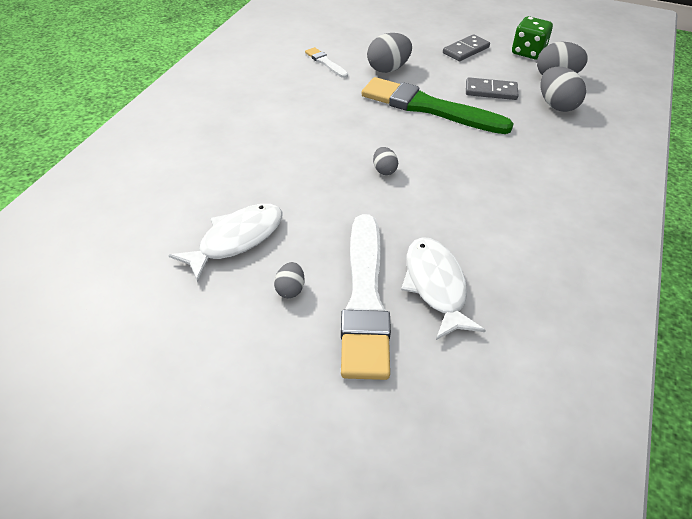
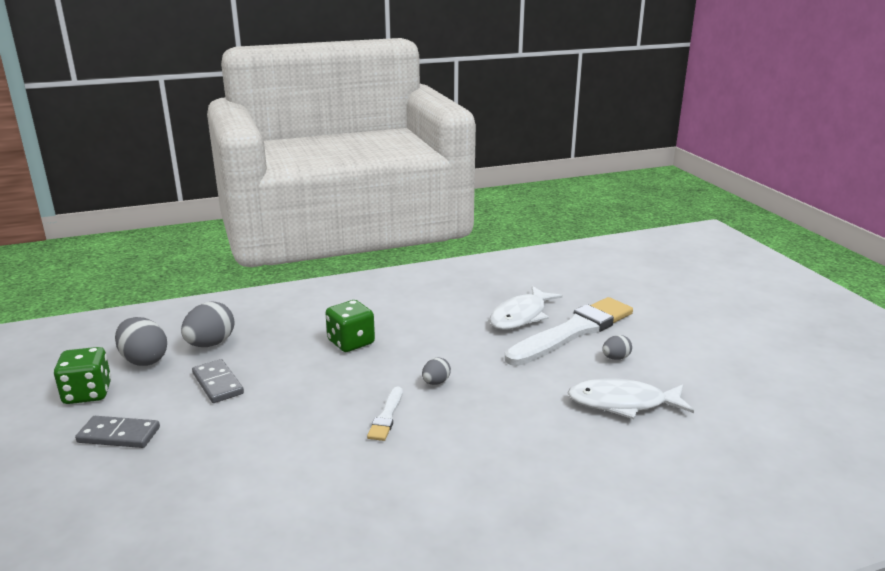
camera: 130 degrees left, 20 degrees down
white brush [305,47,348,78] -> white brush moved to [367,386,403,441]
green brush [362,77,513,134] -> none
grey egg [367,33,412,73] -> none
none -> green dice [325,300,375,352]

